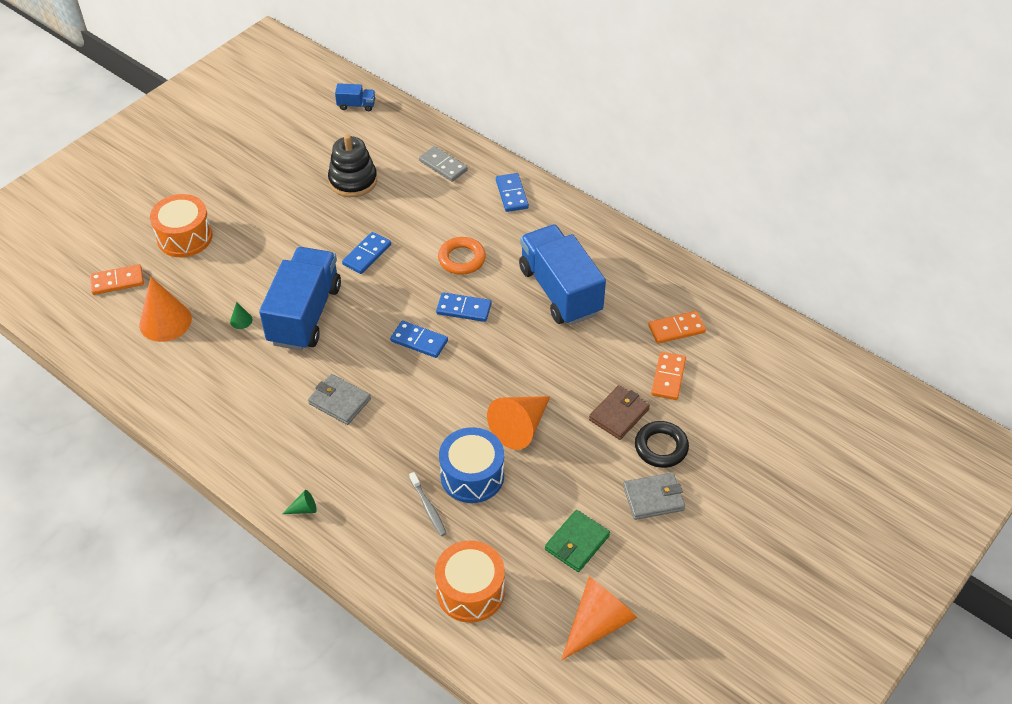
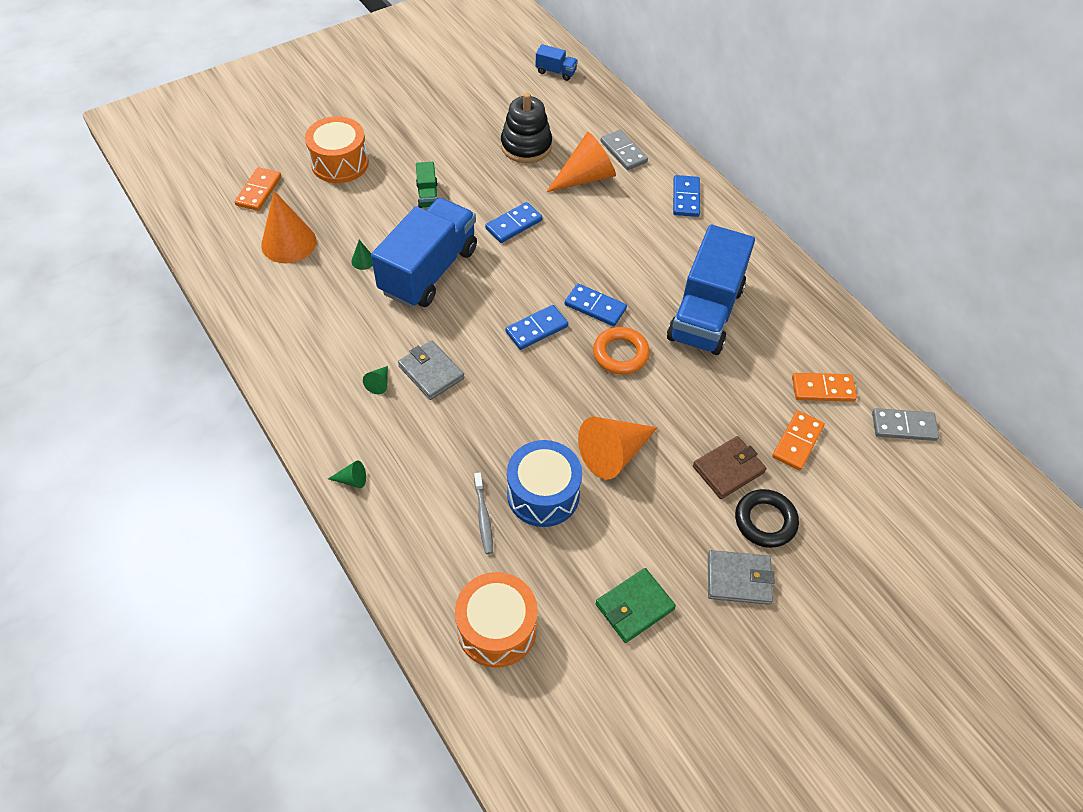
camera: 15 degrees right, 5 degrees up
orange domino [90,264,144,295] -> orange domino turned 75 degrees counterclockwise [235,167,281,211]
blue domino [390,321,448,358] -> blue domino turned 75 degrees counterclockwise [505,305,568,350]
orange ring [438,237,486,275] -> orange ring moved to [593,327,650,375]
blue truck [519,225,606,325] -> blue truck turned 150 degrees counterclockwise [667,225,755,355]
orange cone [561,577,637,661] -> orange cone moved to [546,132,616,192]
none -> green cone [363,366,388,394]
none -> green truck [416,162,438,208]
none -> grey domino [872,408,939,441]

